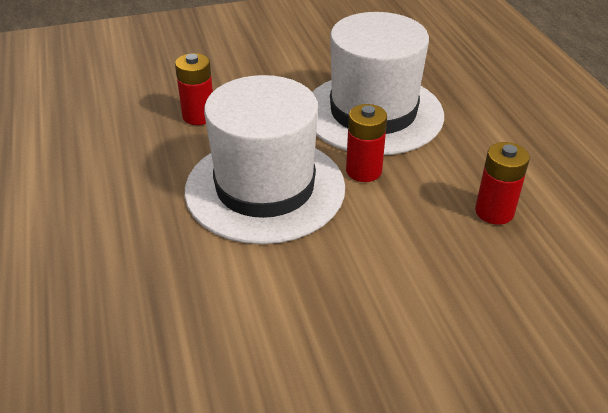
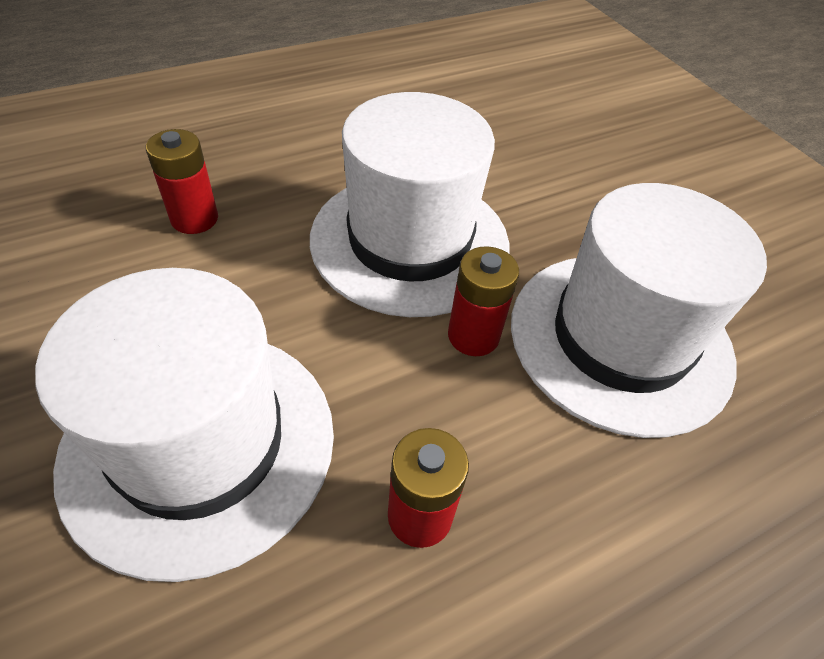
camera: 75 degrees right, 10 degrees up
red battery [175,53,213,125] -> red battery moved to [146,129,218,234]
none -> white hat [35,268,334,582]

